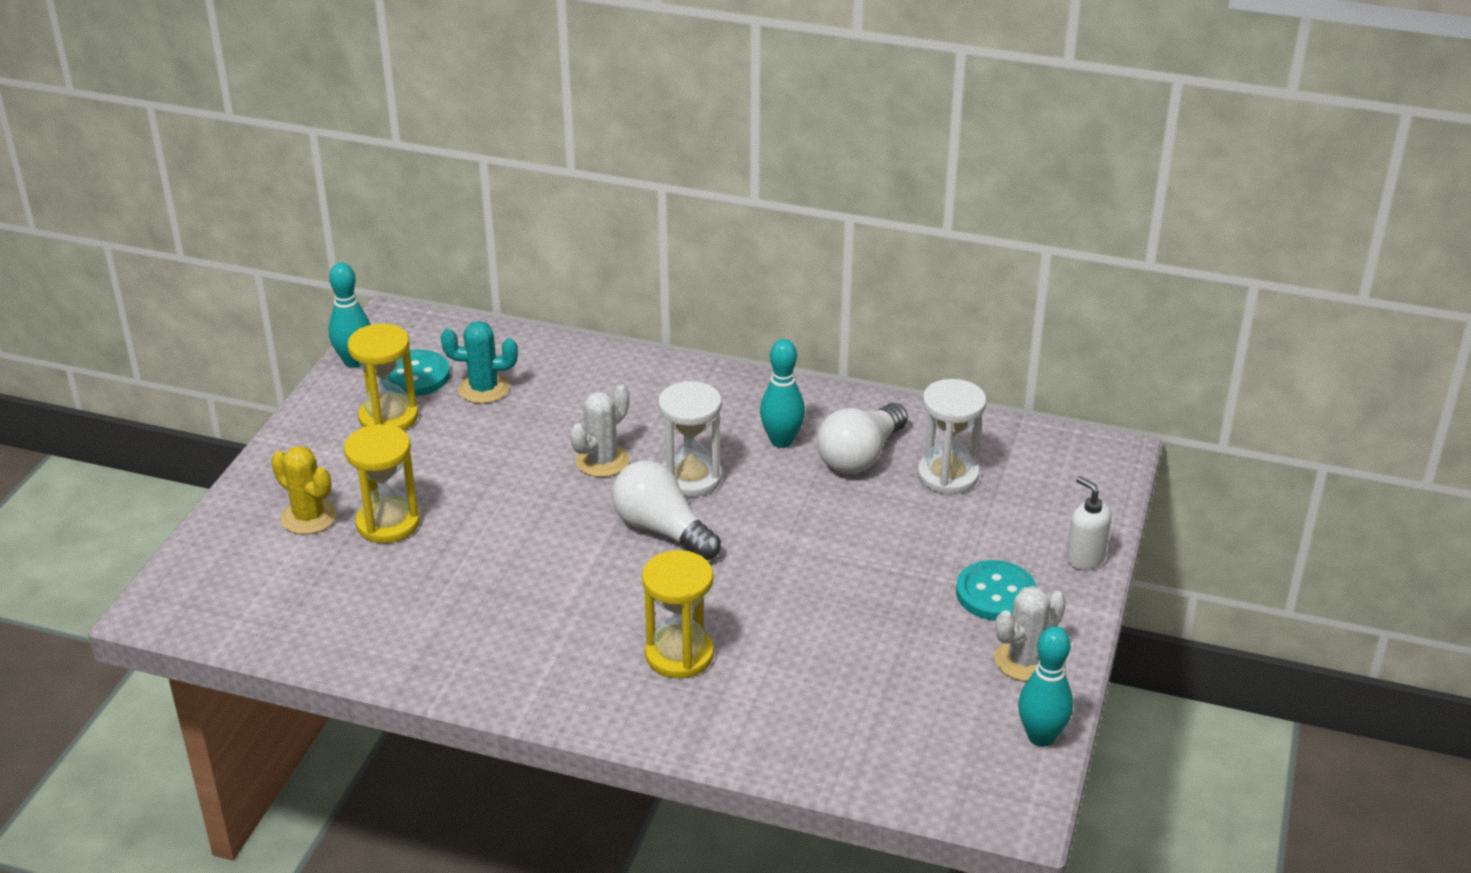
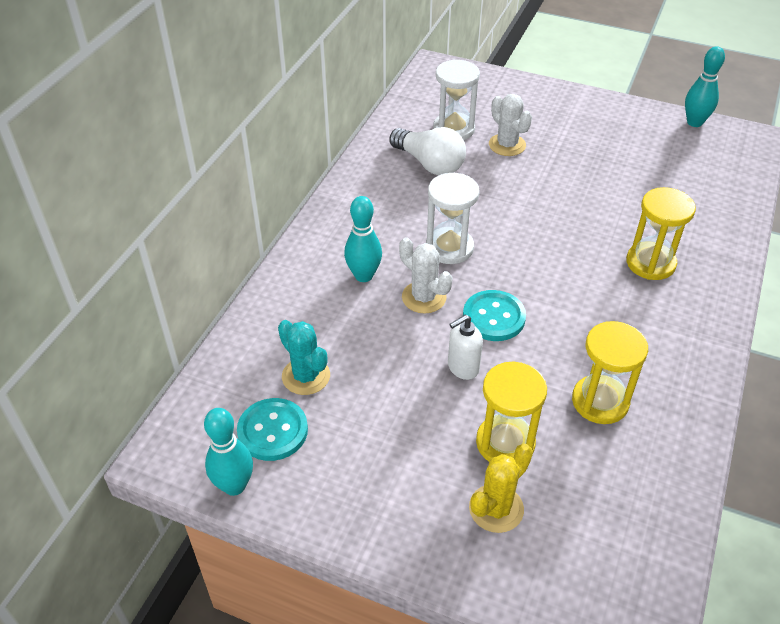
camera: 85 degrees left, 10 degrees up
yellow hourglass [348,323,418,431] -> yellow hourglass moved to [572,321,648,424]
turquoise cactus [441,321,518,404] -> turquoise cactus turned 45 degrees counterclockwise [278,320,330,395]
white light bulb [612,461,721,560] -> none
turquoise bowling pin [760,339,805,448] -> turquoise bowling pin moved to [344,196,382,282]
turquoise button [956,560,1037,621] -> turquoise button moved to [463,290,526,341]
white cactus [995,586,1066,681] -> white cactus moved to [489,94,532,156]
white soap dispenser [1066,476,1112,570] -> white soap dispenser moved to [448,315,483,380]

